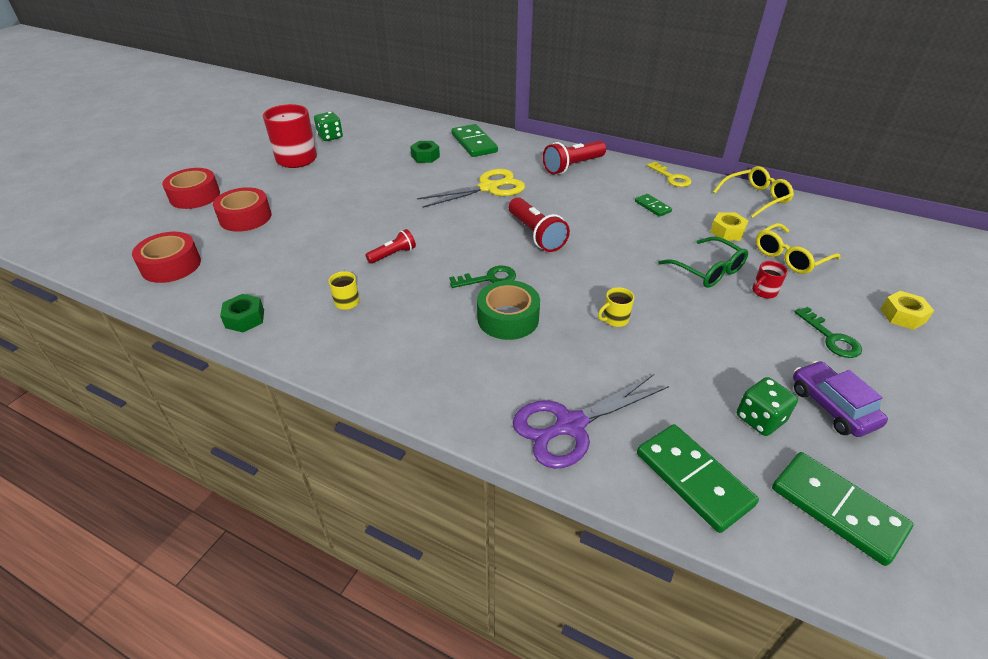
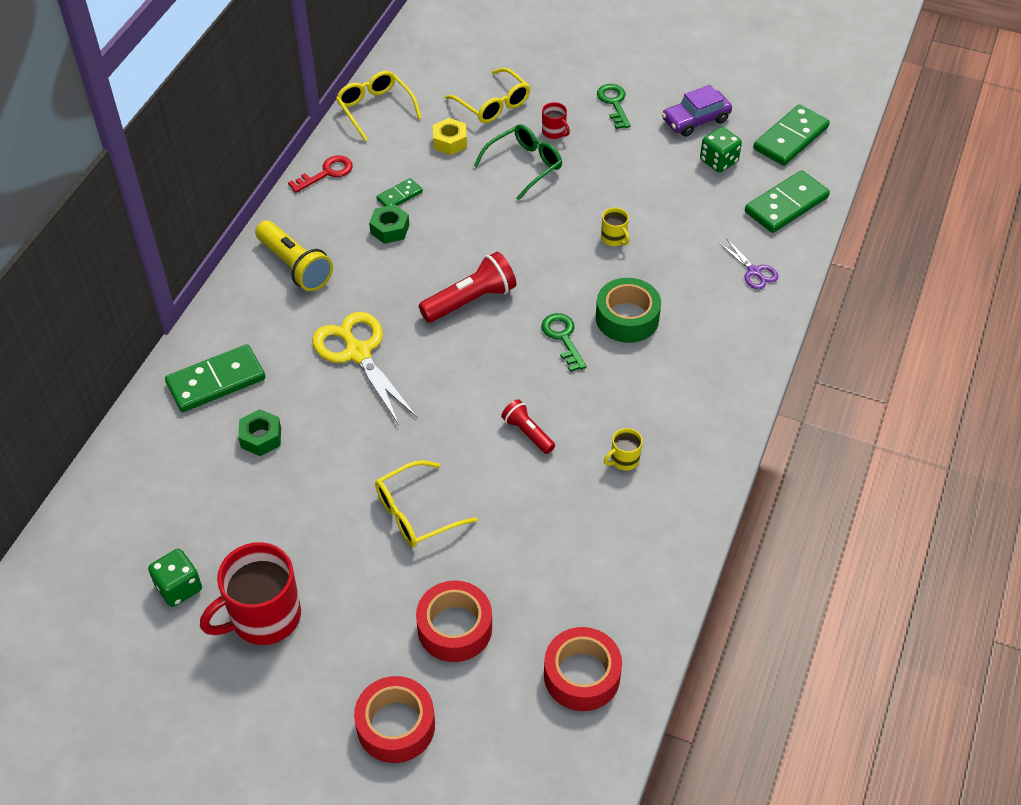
camera: 95 degrees left, 10 degrees up
green nut [220,294,264,332] -> green nut moved to [369,204,409,244]
purple scissors [513,374,669,469] -> purple scissors [719,238,778,289], size x0.51
red flashlight [543,141,606,174] -> yellow flashlight [255,221,333,291]
yellow key [647,162,692,187] -> red key [288,155,353,193]
green key [795,307,862,358] -> green key turned 75 degrees counterclockwise [597,84,631,129]
yellow nut [880,291,934,330] -> none
none -> yellow glasses [375,460,478,547]

